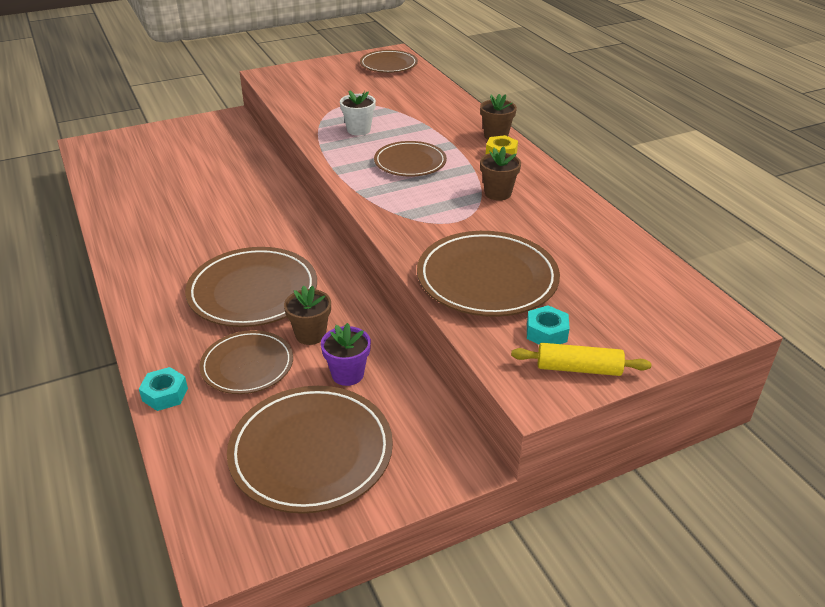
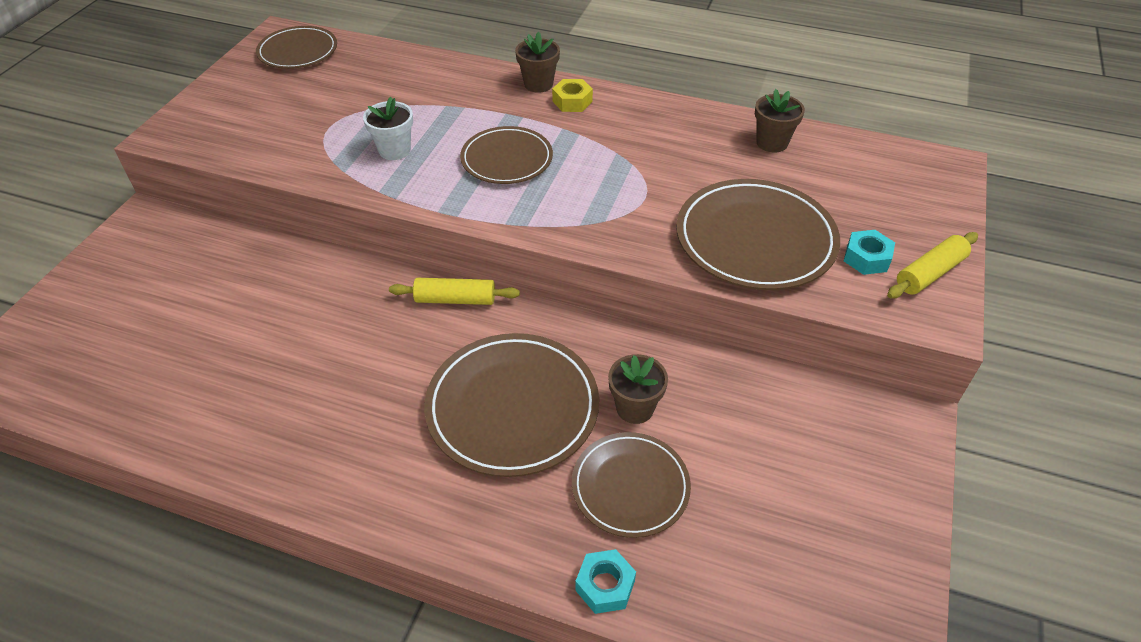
camera: 45 degrees left, 10 degrees up
brown plate [227,386,393,514] -> none
purple flower pot [321,323,371,386] -> none
brown flower pot [480,146,521,200] -> brown flower pot moved to [755,89,805,152]
none -> yellow rolling pin [389,278,520,305]

